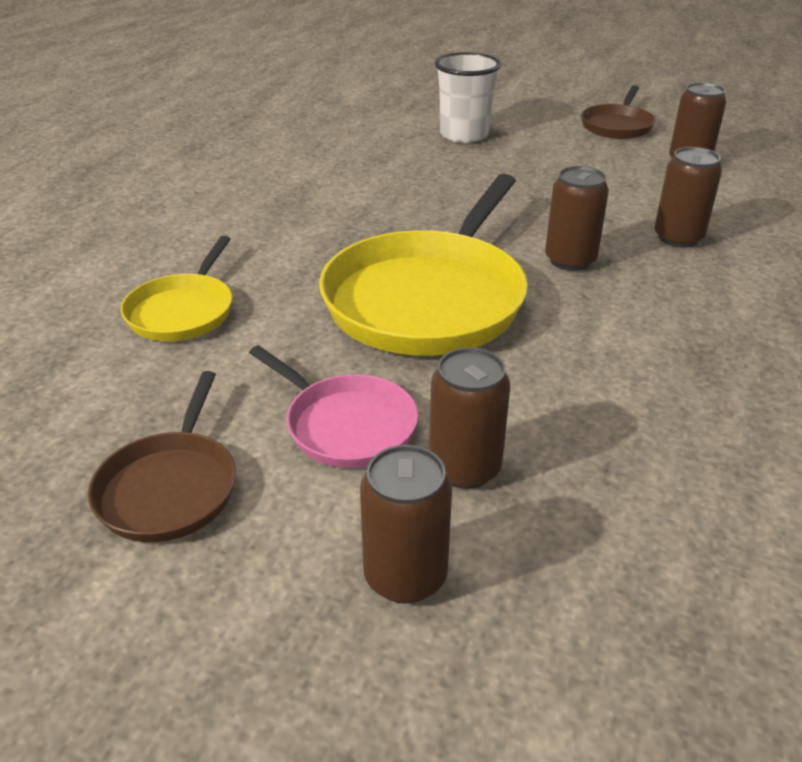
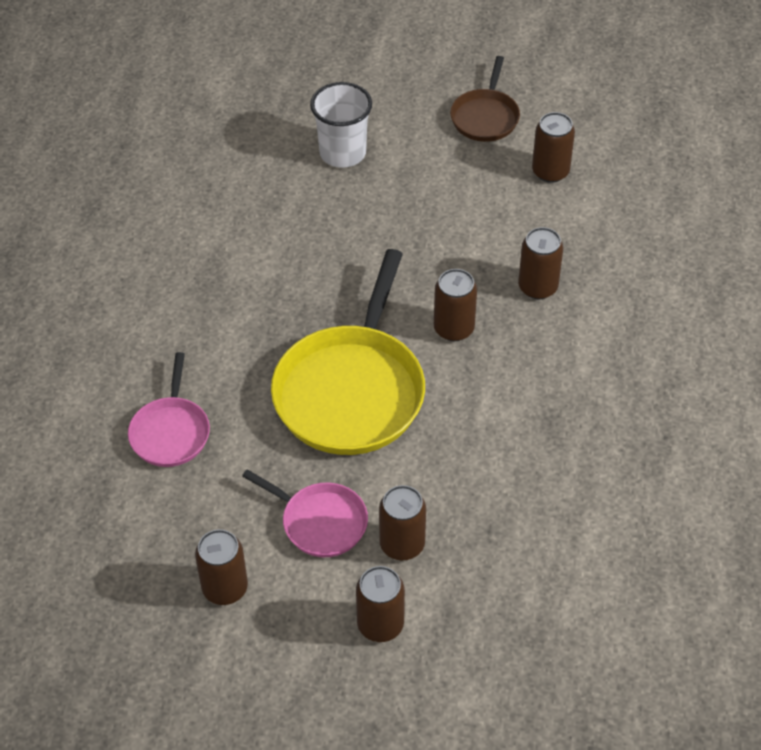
camera: 10 degrees left, 15 degrees up
brown pan [88,371,236,542] -> brown can [195,529,248,605]
yellow pan [120,236,232,341] -> pink pan [128,352,210,467]

